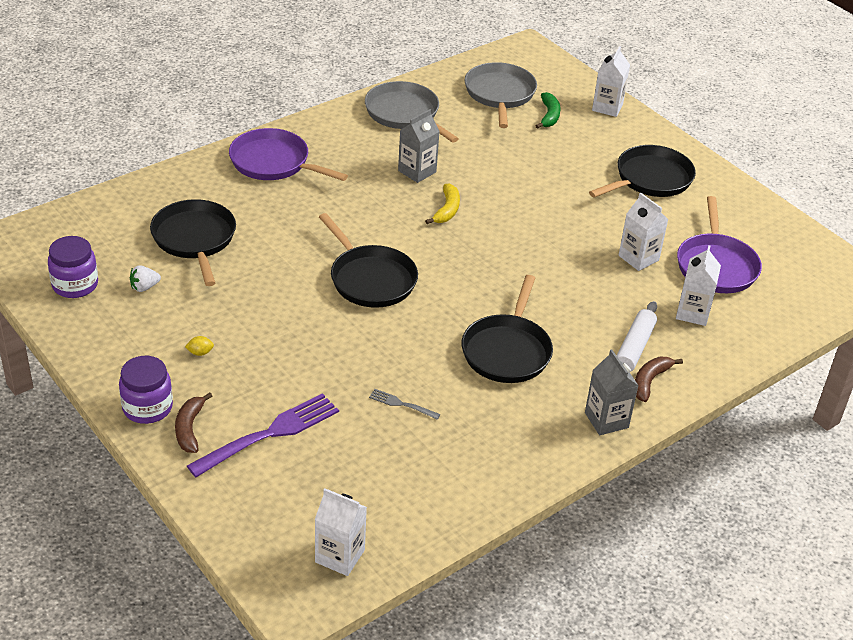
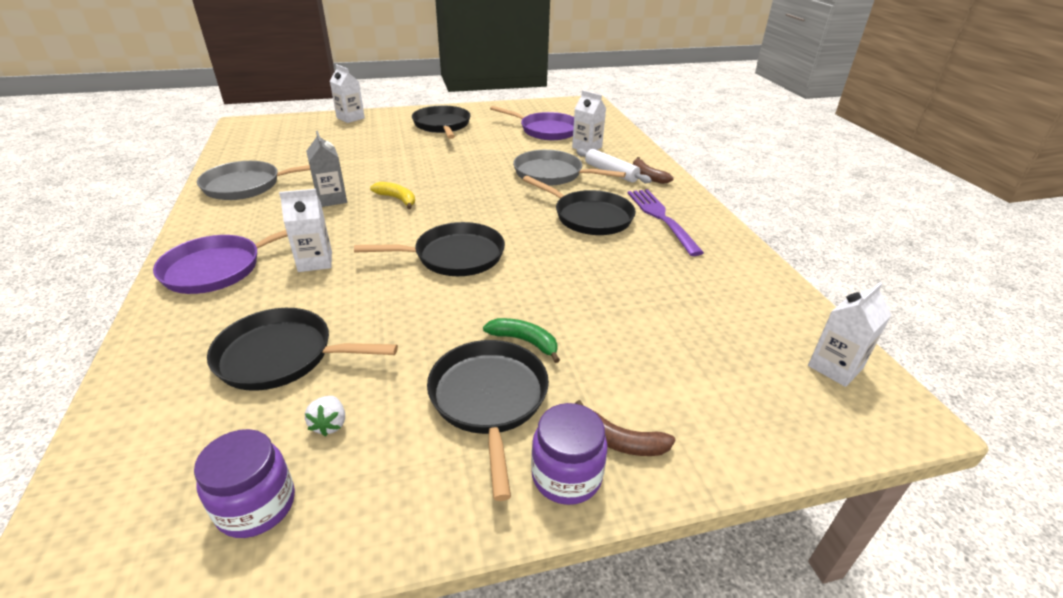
camera: 65 degrees left, 5 degrees down
yellow lemon [185,336,214,356] -> black pan [427,340,549,501]
purple fork [187,393,339,477] -> purple fork moved to [628,189,704,256]
grey fork [369,389,440,420] -> none
grey pan [465,62,537,128] -> grey pan moved to [513,150,626,186]
green banana [535,92,561,129] -> green banana moved to [483,318,560,363]
grey carton [585,350,639,435] -> none
white carton [619,193,669,271] -> white carton moved to [279,189,332,272]

